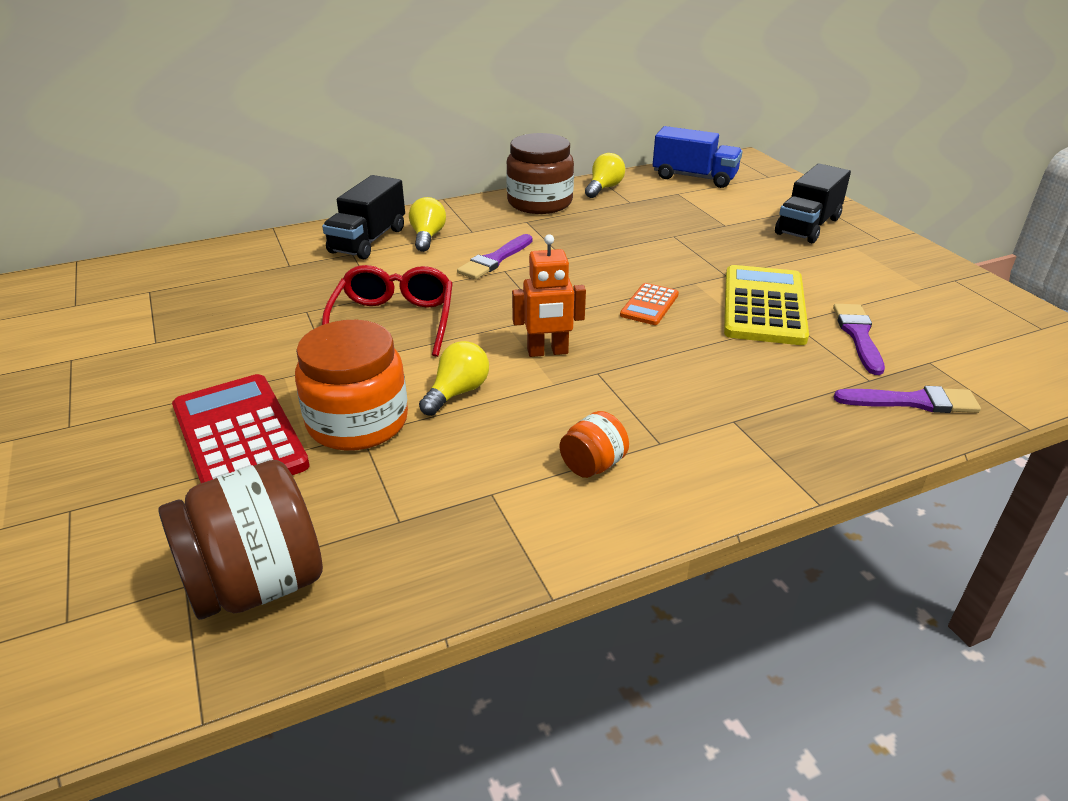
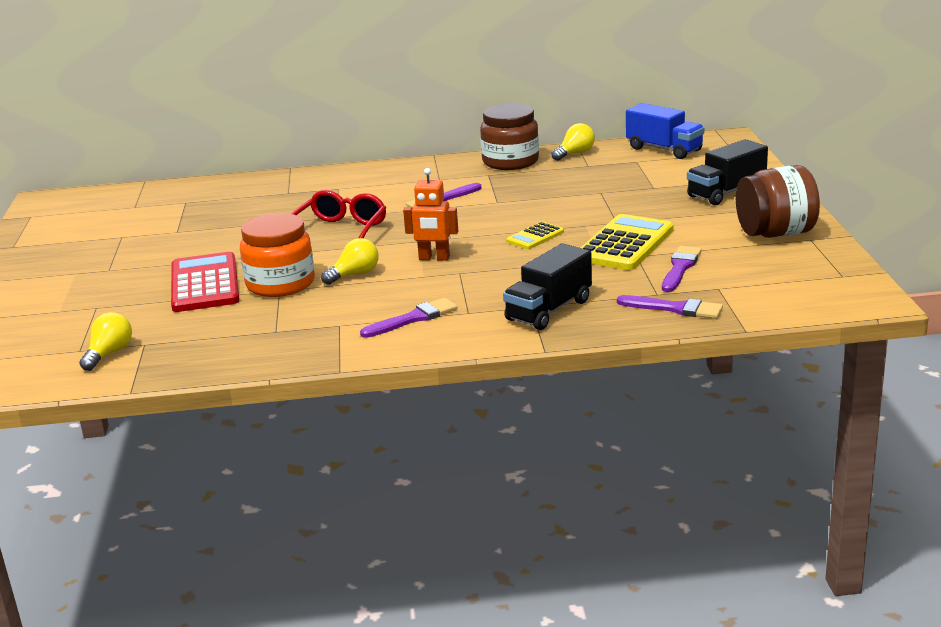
camera: 20 degrees right, 10 degrees down
brown jar [158,460,323,620] -> brown jar moved to [736,165,820,238]
black truck [322,175,405,259] -> black truck moved to [503,243,592,330]
yellow light bulb [409,197,446,252] -> yellow light bulb moved to [79,312,132,371]
orange jar [560,411,629,478] -> purple brush [360,298,457,338]
orange calculator [620,283,679,325] -> yellow calculator [506,222,564,249]

